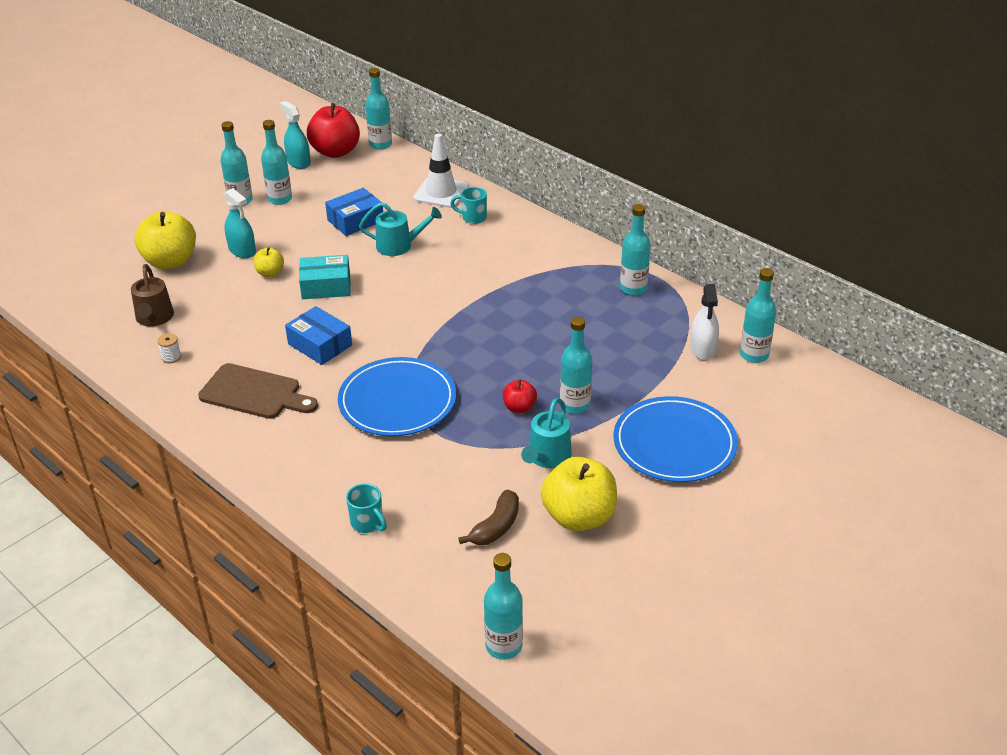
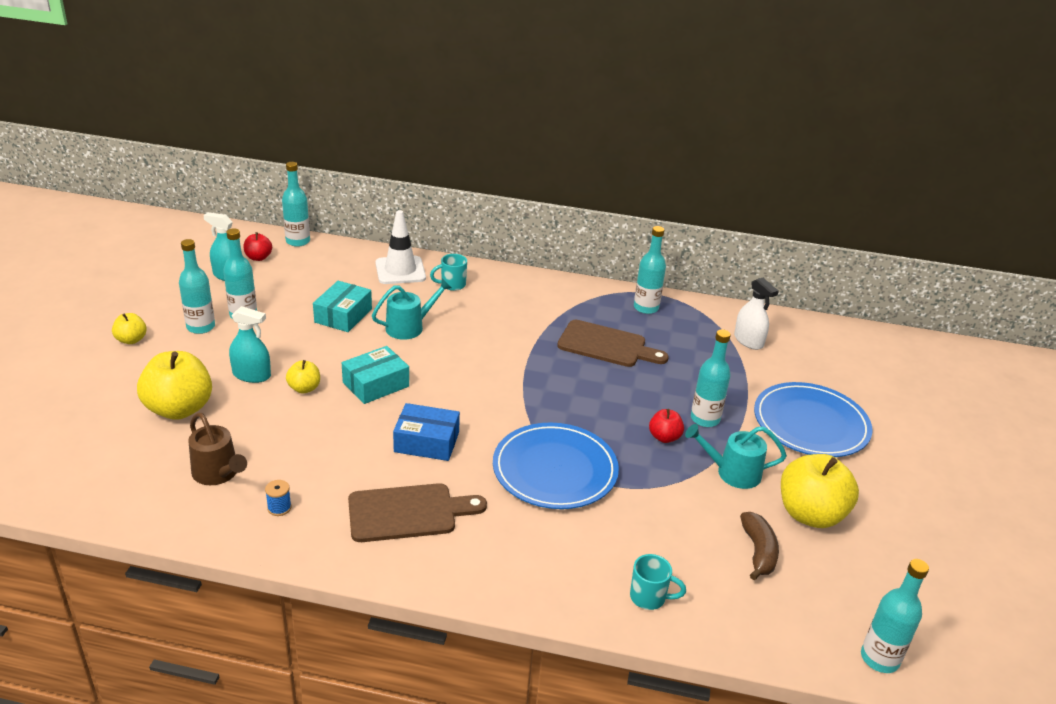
camera: 35 degrees left, 5 degrees down
white spool [157,333,182,363] -> blue spool [265,480,291,516]
red apple [307,103,360,158] -> red apple [244,232,272,261], size x0.50
blue box [325,188,383,236] -> turquoise box [313,281,372,332]
turquoise watering can [521,398,572,468] -> turquoise watering can turned 105 degrees clockwise [685,424,787,489]
turquoise bottle [740,268,776,363] -> none
none -> yellow apple [112,313,147,344]
none -> brown cutting board [557,320,669,367]

